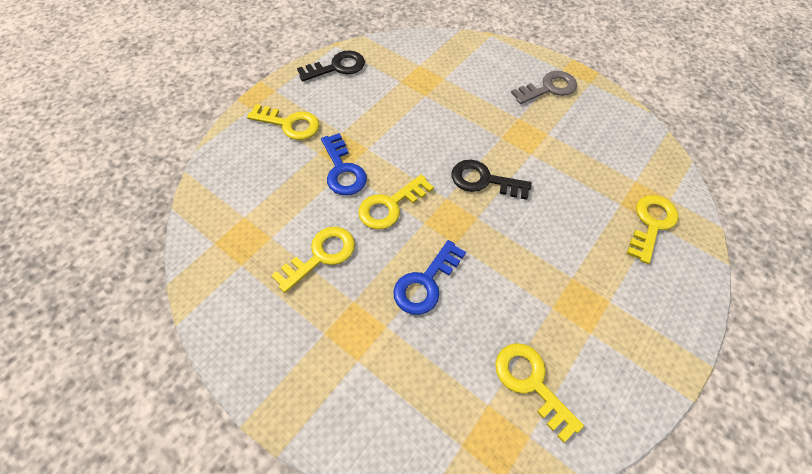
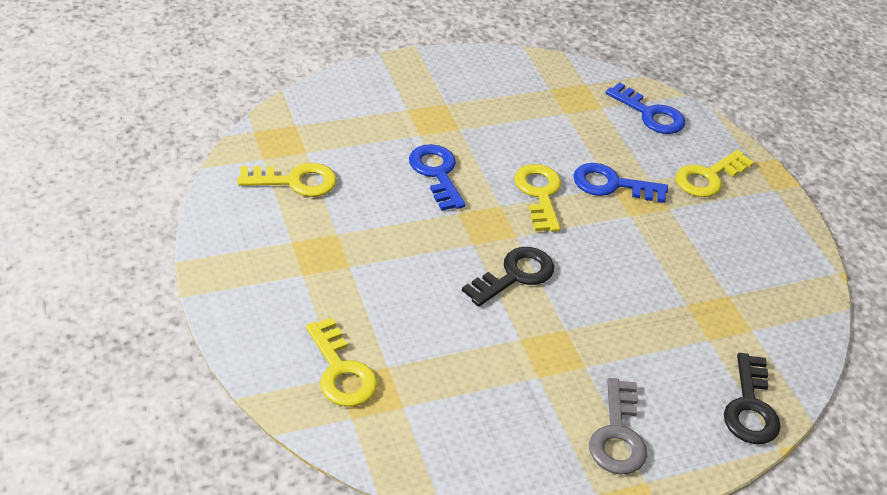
camera: 120 degrees right, 15 degrees down
yellow key [271,226,355,293] -> none
black key [297,50,365,81] -> black key moved to [724,353,781,444]
none -> blue key [606,82,685,134]

